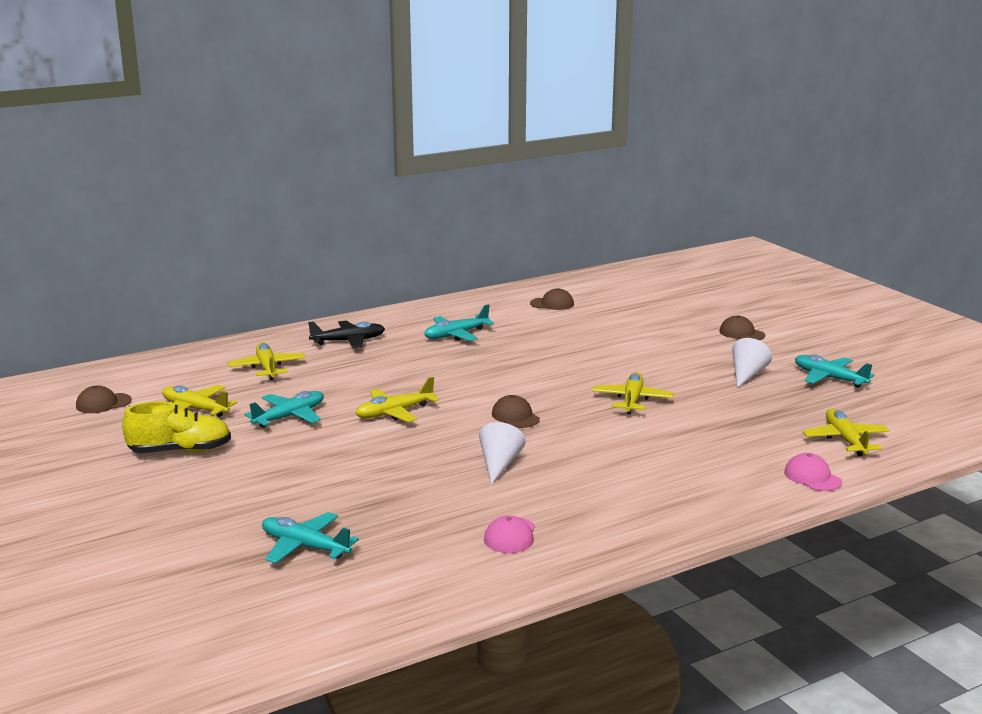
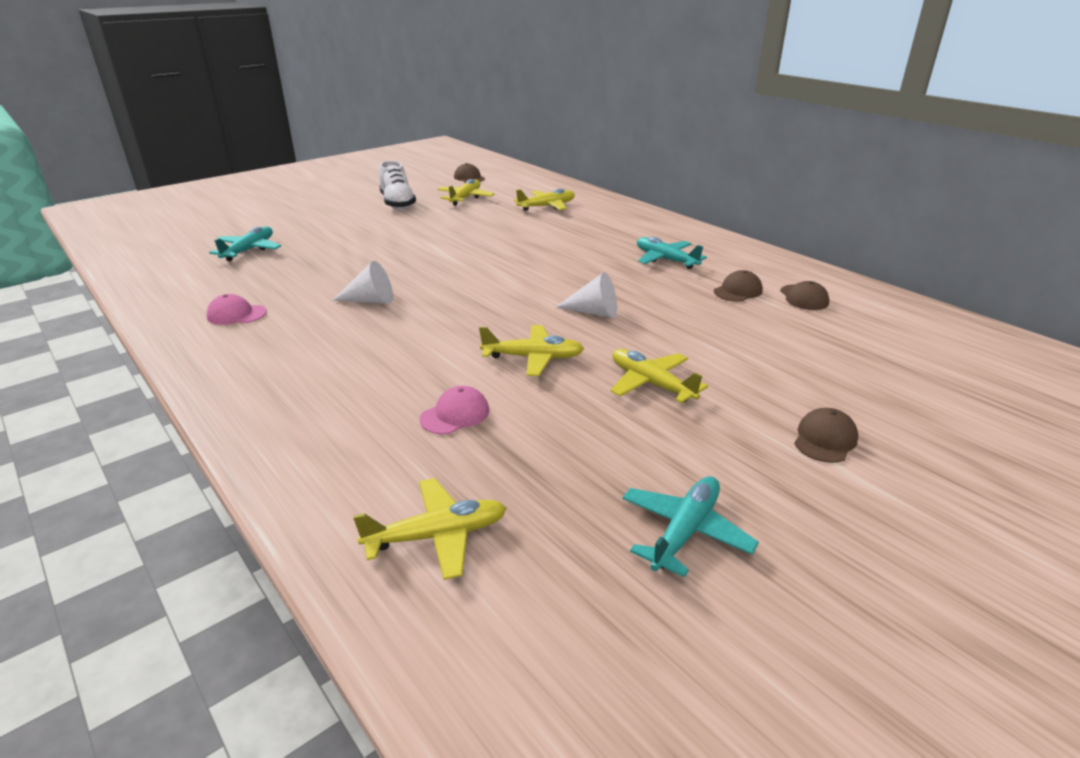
camera: 80 degrees right, 10 degrees up
yellow shoe [122,401,231,453] -> white shoe [379,161,416,209]
turquoise plane [244,391,324,428] -> none
black plane [308,320,385,348] -> none
yellow plane [356,377,439,422] -> yellow plane moved to [610,349,708,403]
brown cap [492,395,540,428] -> brown cap moved to [714,270,763,302]
white cone [732,338,772,388] -> white cone moved to [556,272,617,318]
pink cap [784,453,842,491] -> pink cap moved to [420,386,489,434]

